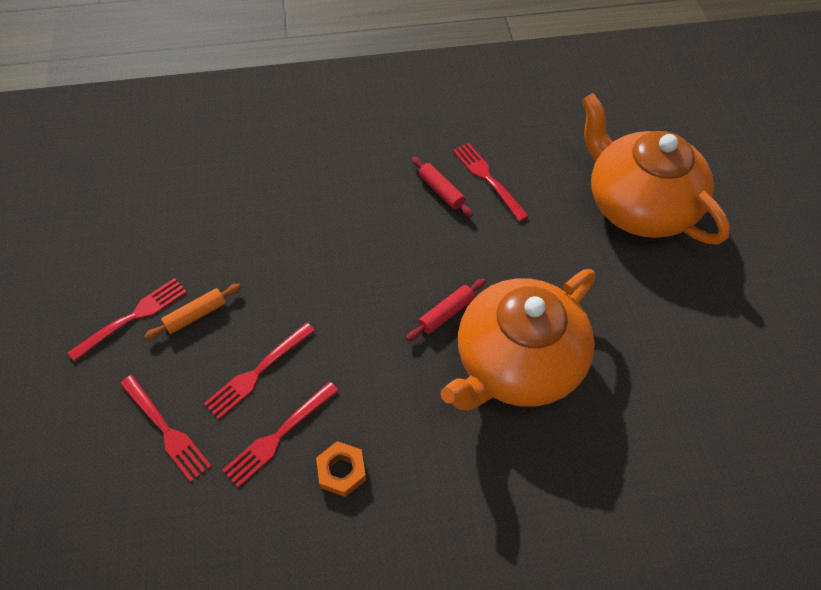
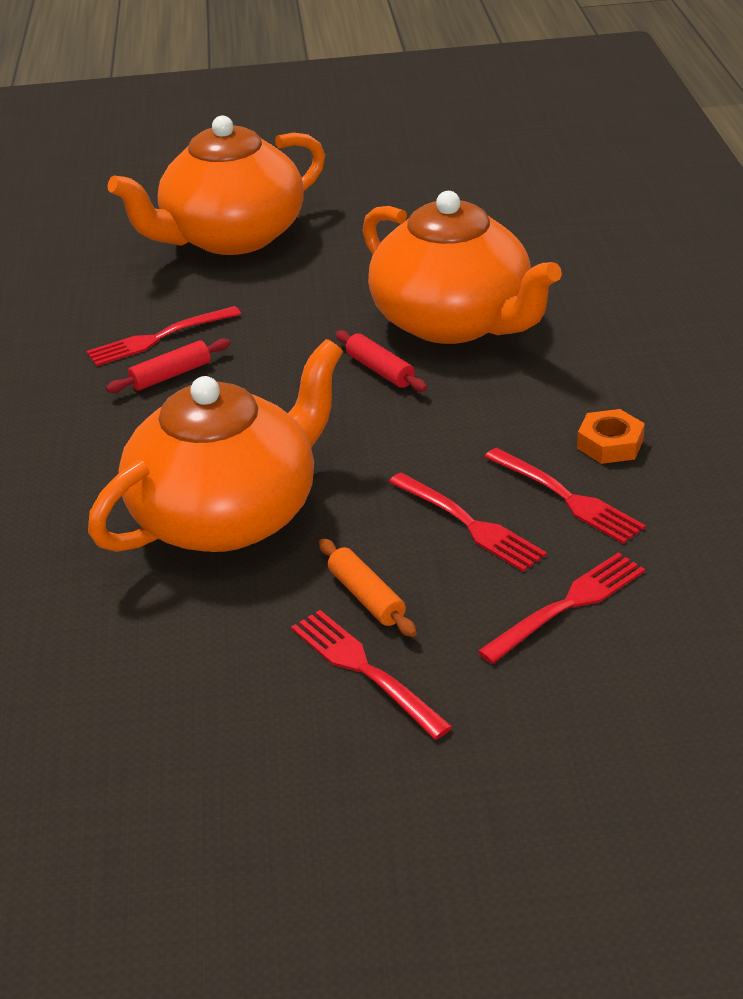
camera: 85 degrees left, 20 degrees down
none -> orange teapot [88,339,343,552]

